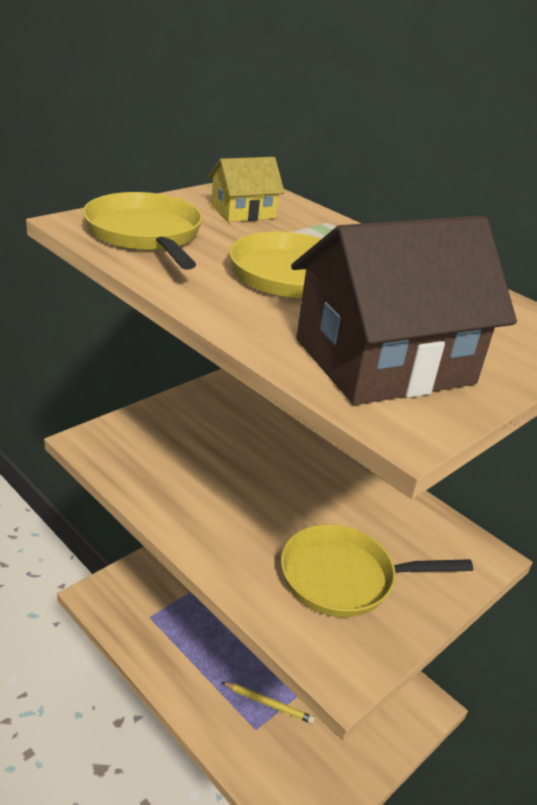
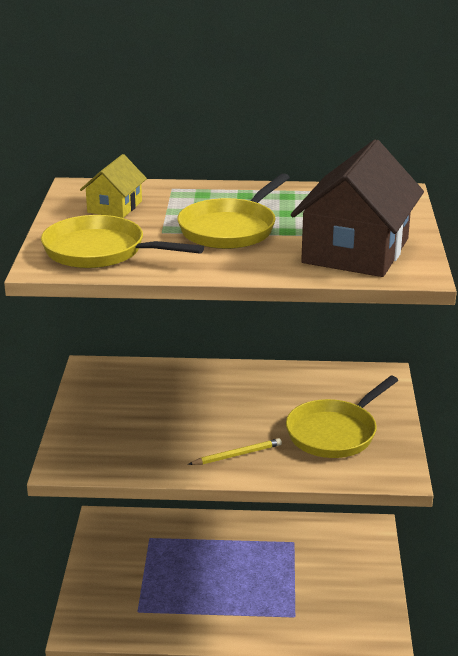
camera: 40 degrees left, 5 degrees down
yellow pencil [221,682,315,724] -> yellow pencil moved to [188,438,282,465]

